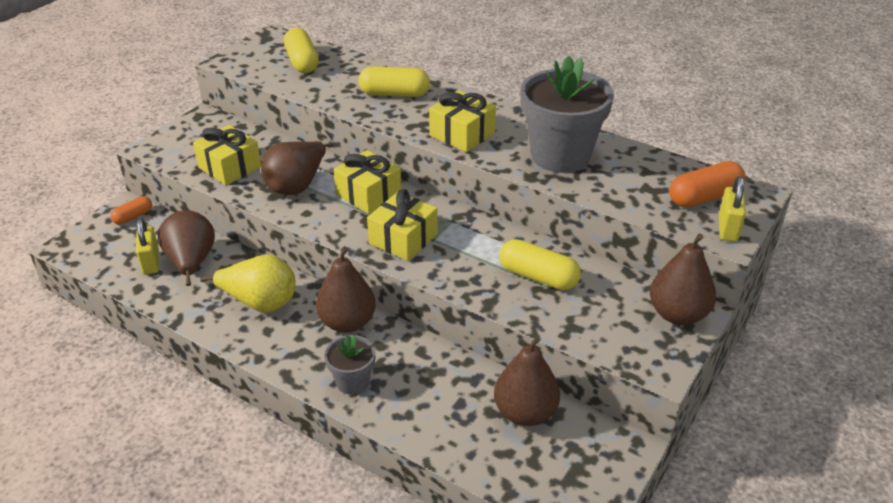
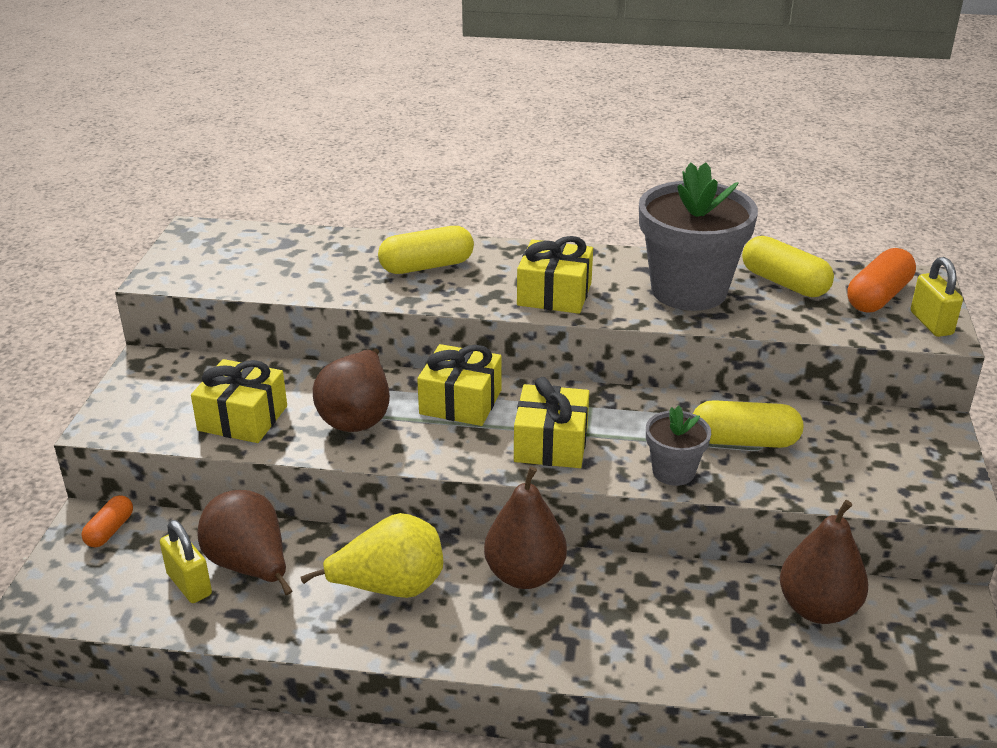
camera: 25 degrees left, 5 degrees down
yellow capsule [284,28,319,73] -> yellow capsule moved to [742,236,834,297]
grey flower pot [324,335,376,395] -> grey flower pot moved to [646,405,711,486]
brown pear [650,234,716,325] -> none

